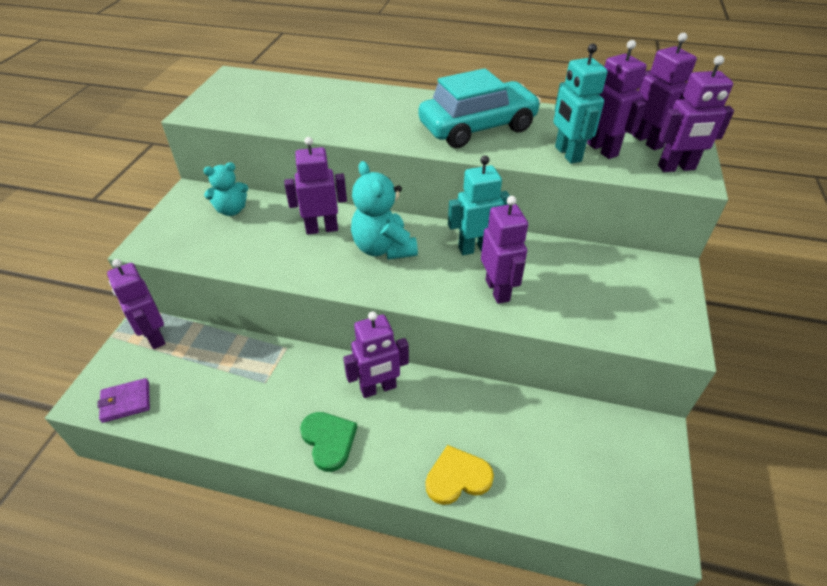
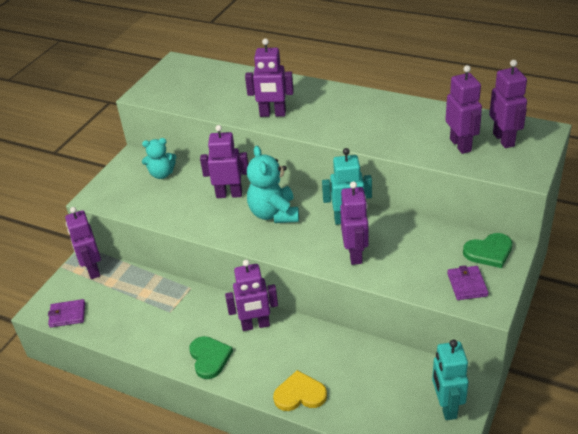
camera: 15 degrees right, 5 degrees down
turquoise car [419,68,541,148] -> none
turquoise robot [553,44,607,164] -> turquoise robot moved to [432,340,469,420]
purple robot [658,55,734,172] -> purple robot moved to [245,38,294,117]
none -> purple wallet [447,265,489,300]
none -> green heart [463,233,512,268]

